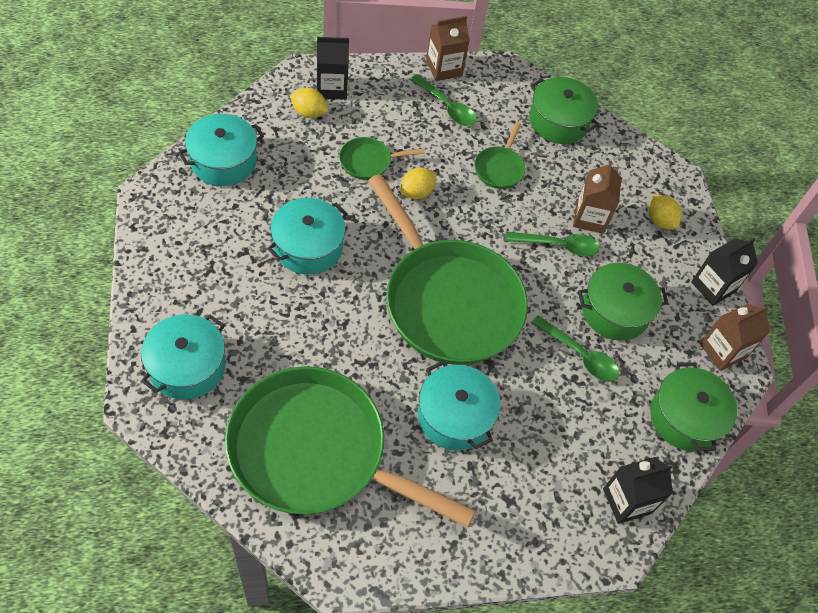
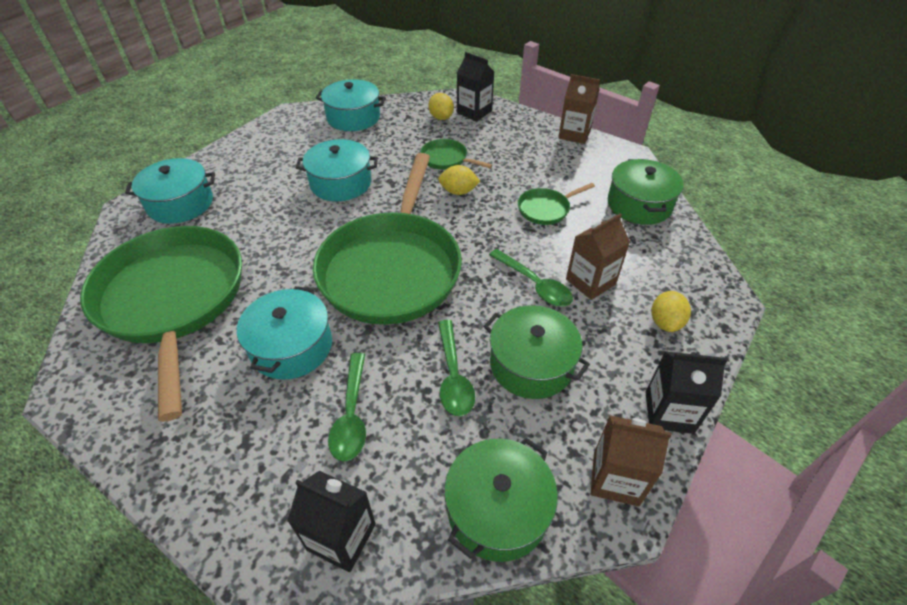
camera: 50 degrees right, 10 degrees down
green spoon [410,74,477,126] -> green spoon moved to [328,353,366,462]

